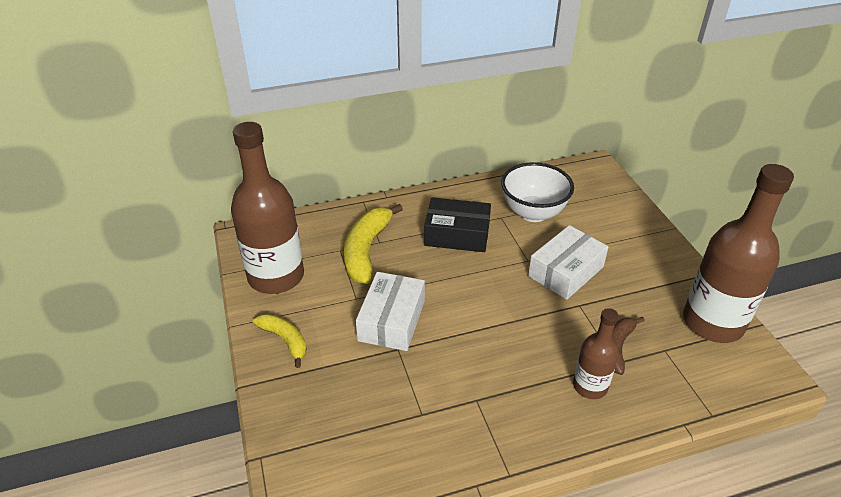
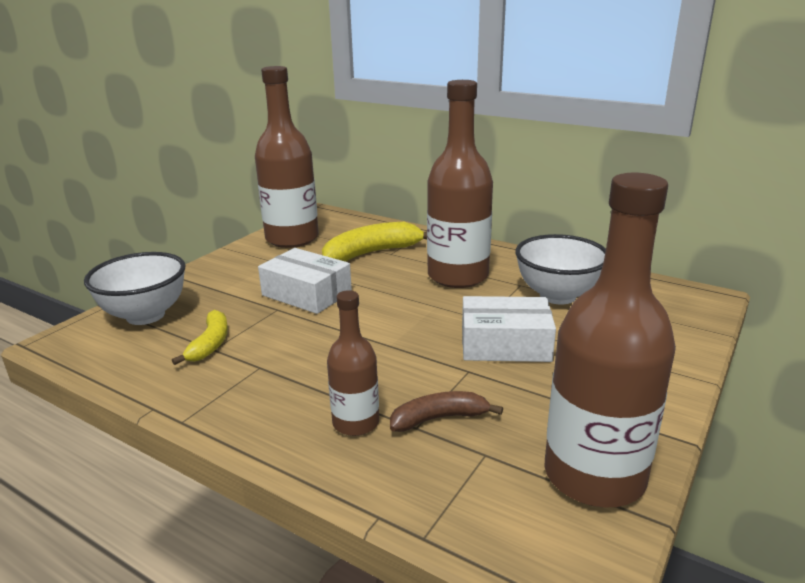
camera: 50 degrees right, 15 degrees down
yellow banana [253,314,307,368] -> yellow banana moved to [172,310,228,365]
white box [356,272,425,351] -> white box turned 60 degrees clockwise [258,248,352,314]
black box [424,197,491,252] -> brown bottle [427,80,493,288]
none -> white bowl [84,252,186,325]

